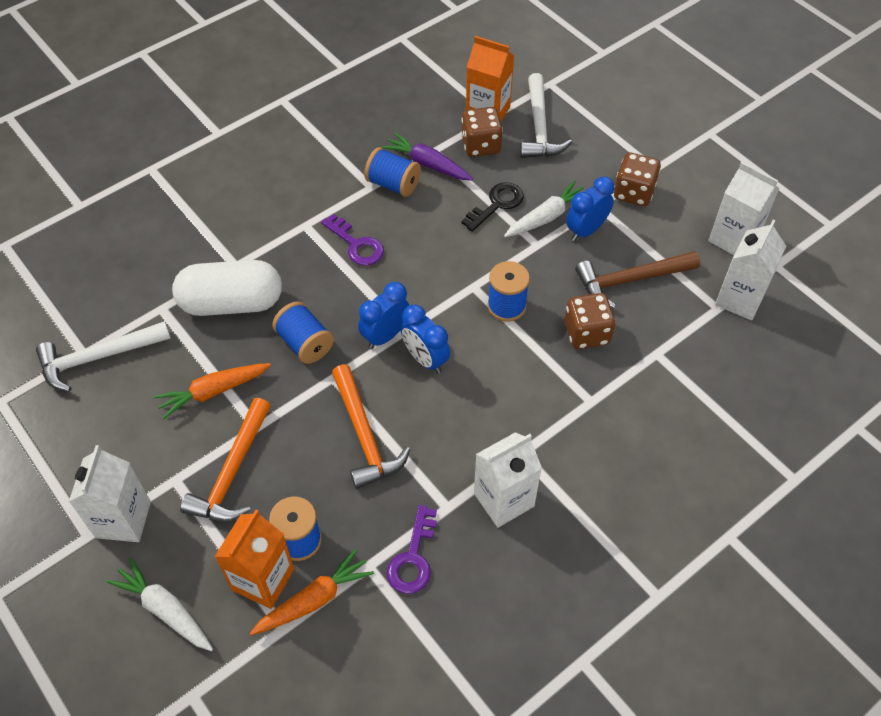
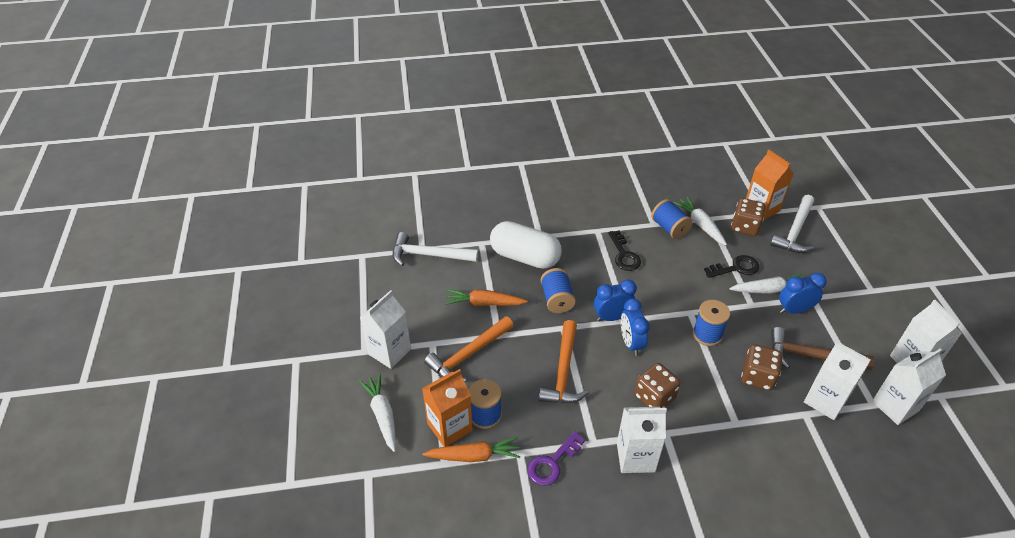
camera: 30 degrees right, 10 degrees down
purple key [321,214,384,266] -> black key [608,230,641,271]
purple carrot [382,132,473,180] -> white carrot [673,197,727,245]
brown dice [614,153,661,206] -> brown dice moved to [634,363,681,408]
none -> white carton [804,341,871,420]

